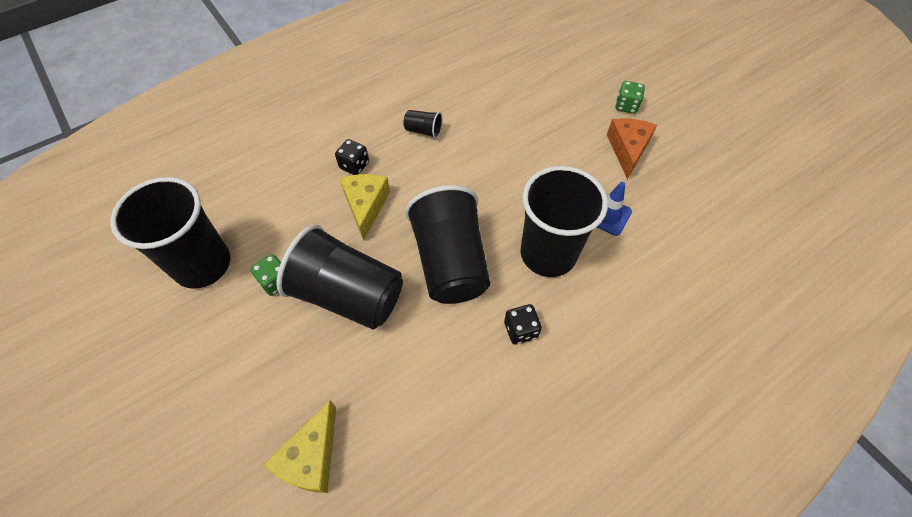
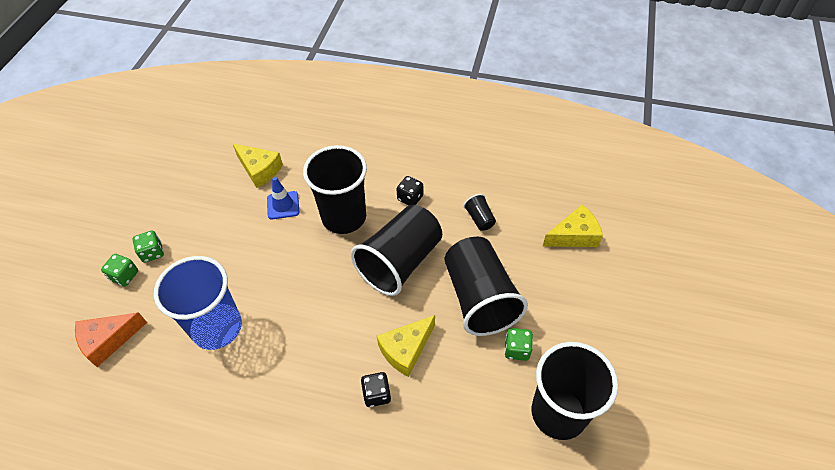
camera: 130 degrees left, 5 degrees down
black cup [403,110,443,139] -> black cup moved to [464,194,496,231]
orange cheese [607,118,657,179] -> orange cheese moved to [75,312,147,367]
none -> green dice [101,254,138,286]
none -> blue cup [154,256,242,350]
none -> yellow cheese [232,143,283,188]

